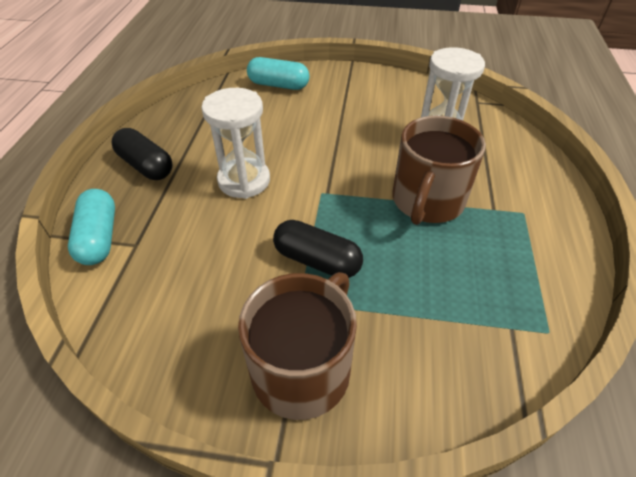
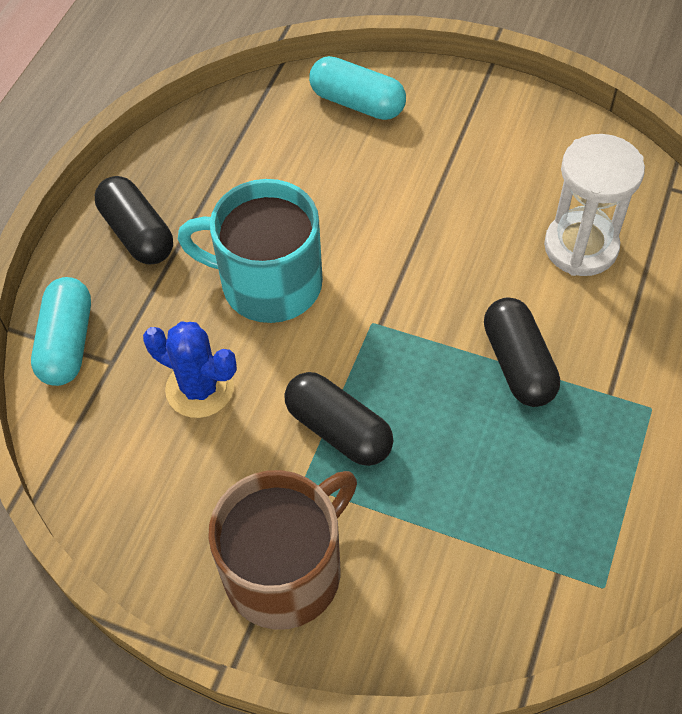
camera: 15 degrees right, 10 degrees up
white hourglass [201,88,270,199] -> turquoise mug [178,179,323,323]
brown mug [392,116,486,225] -> black capsule [484,298,560,407]
none -> blue cactus [143,322,237,418]

